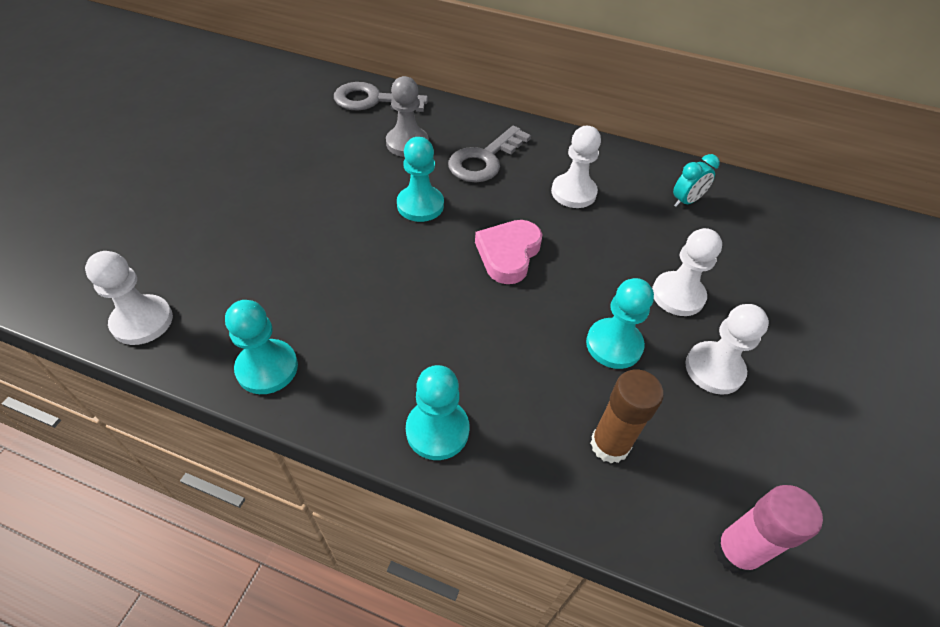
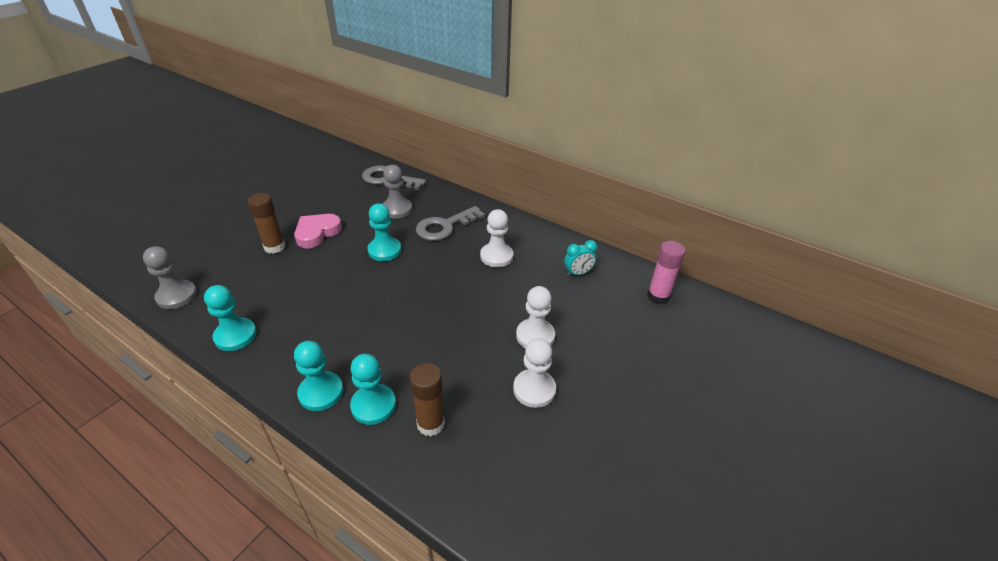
camera: 15 degrees right, 10 degrees down
white pawn [85,251,173,345] -> grey pawn [143,246,197,309]
pink heart [475,220,543,284] -> pink heart moved to [294,214,342,248]
turquoise pawn [586,278,654,369] -> turquoise pawn moved to [350,354,396,425]
pink glue stick [714,485,823,576] -> pink glue stick moved to [647,241,686,304]
none -> brown glue stick [247,193,285,254]

